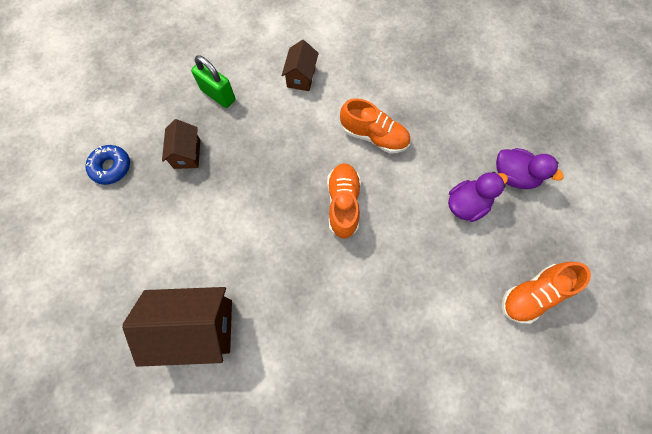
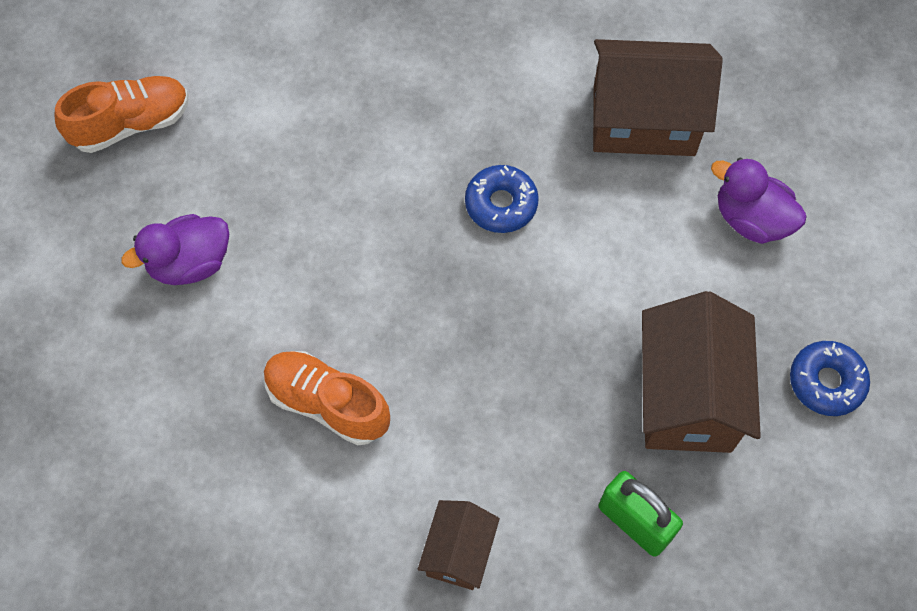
camera: 175 degrees left, 5 degrees down
brown house [162,119,200,169] -> brown house [642,291,761,453], size x1.83
orange shoe [327,163,361,239] -> none
purple duck [496,148,564,189] -> purple duck moved to [711,158,807,244]
none -> blue donut [465,165,539,233]

